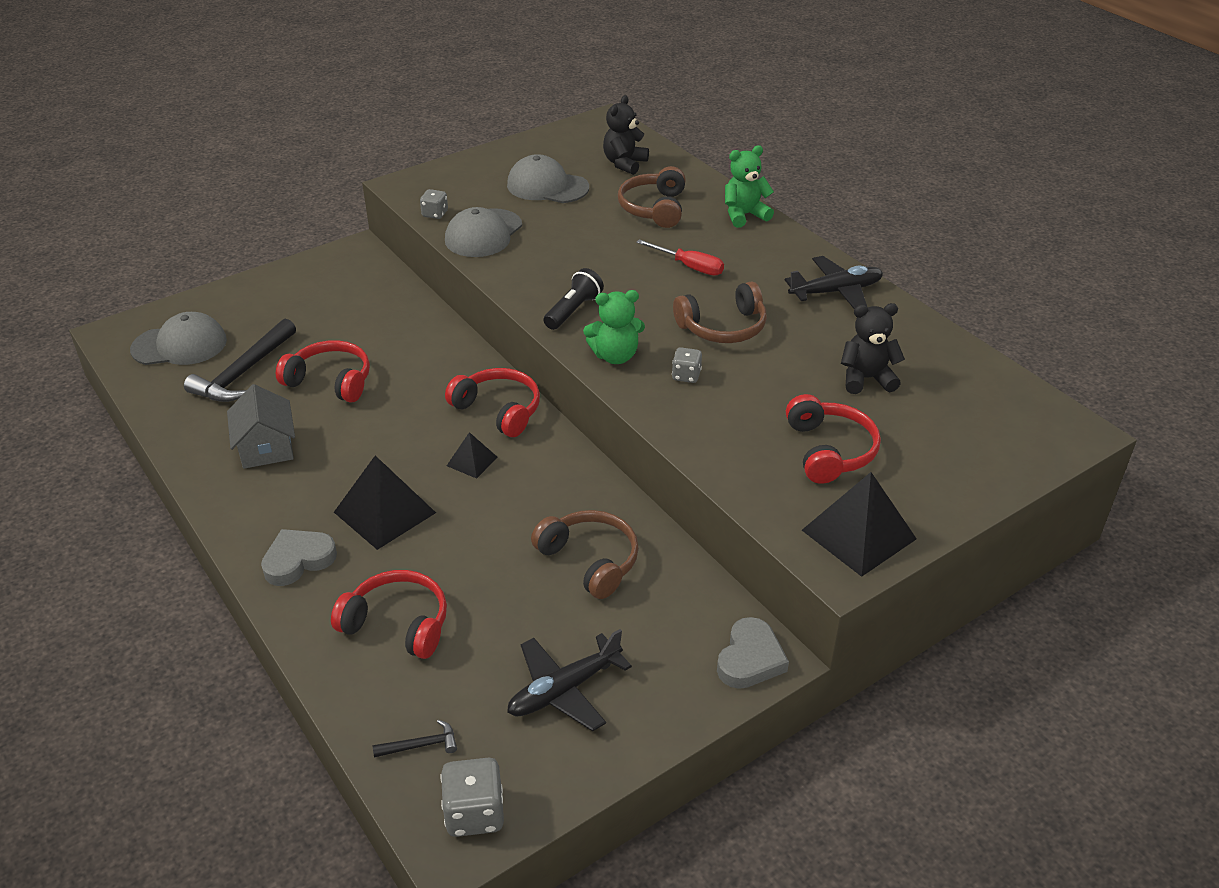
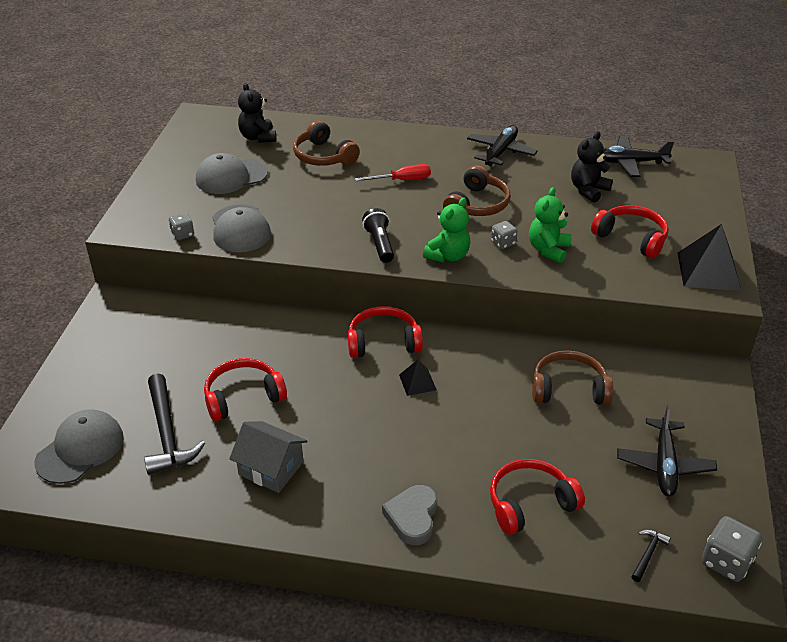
camera: 45 degrees left, 0 degrees up
black pyramid [334,456,436,550] -> none
grey heart [717,617,789,689] -> none
green teddy bear [725,145,774,228] -> green teddy bear moved to [529,187,572,263]
none -> black plane [604,137,674,177]

